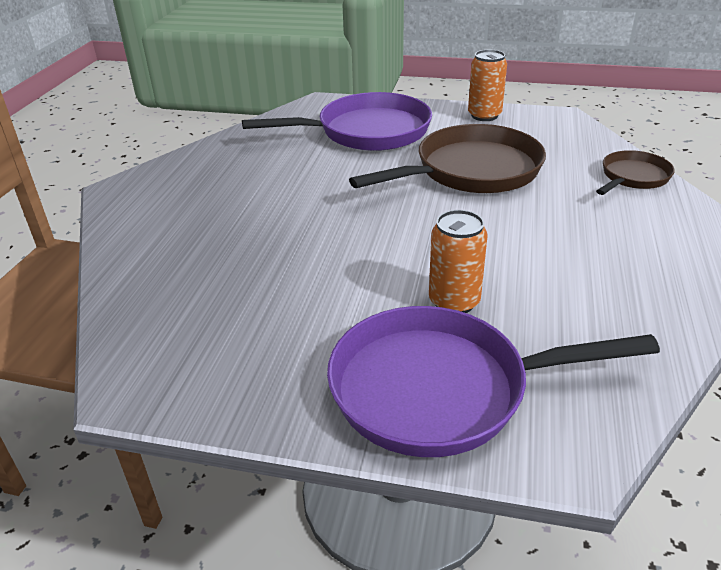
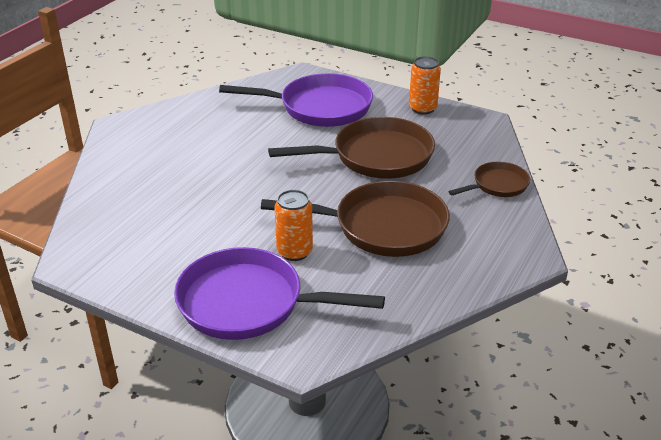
camera: 15 degrees right, 0 degrees up
none -> brown pan [261,181,450,257]

